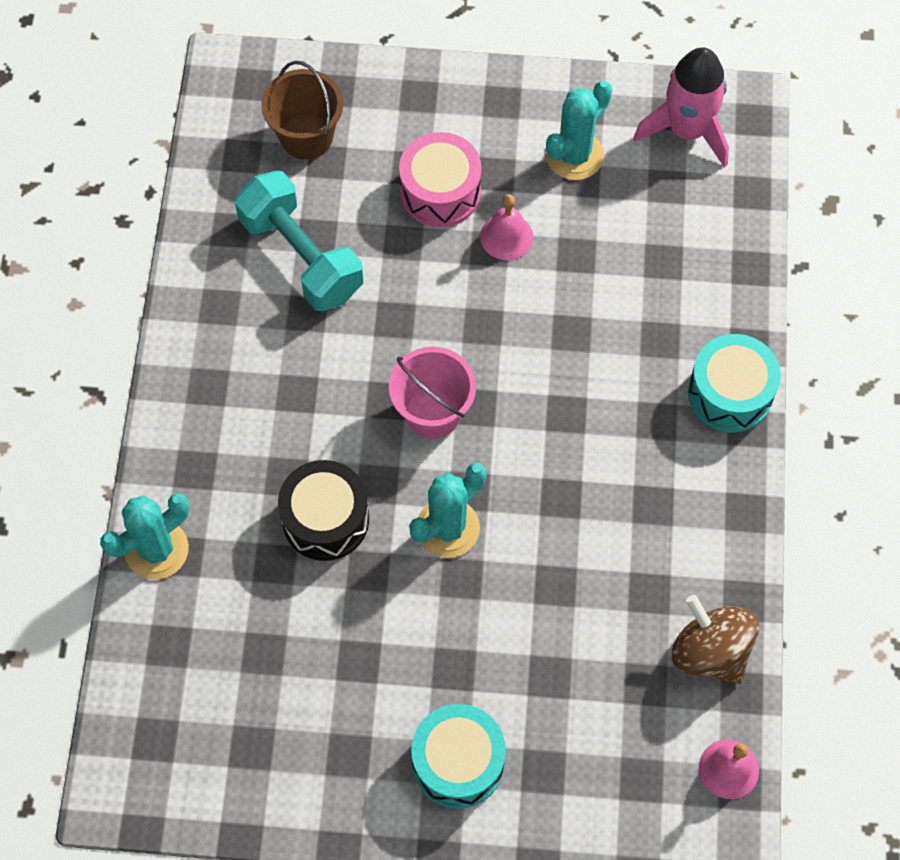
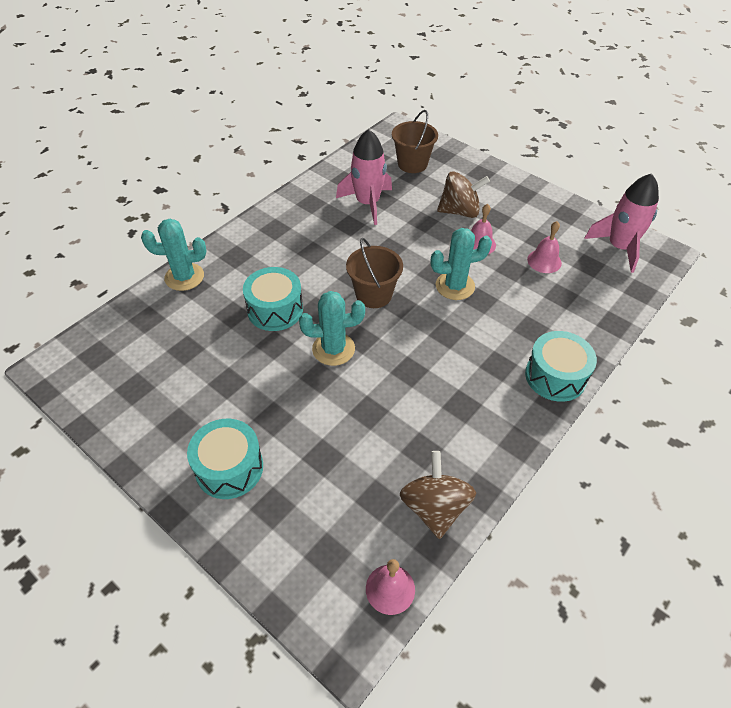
camera: 35 degrees right, 15 degrees down
turquoise dumbbell [235,171,363,311] -> pink rocket [336,129,392,225]
black drum [278,460,369,561] -> turquoise drum [243,267,303,331]
pink bucket [389,347,476,439] -> brown bucket [346,238,403,308]
pink drum [399,132,481,227] -> brown spinning top [437,171,490,218]
turquoise cactus [545,80,612,180] -> turquoise cactus moved to [431,228,492,300]
none -> pink bell [527,221,562,273]

